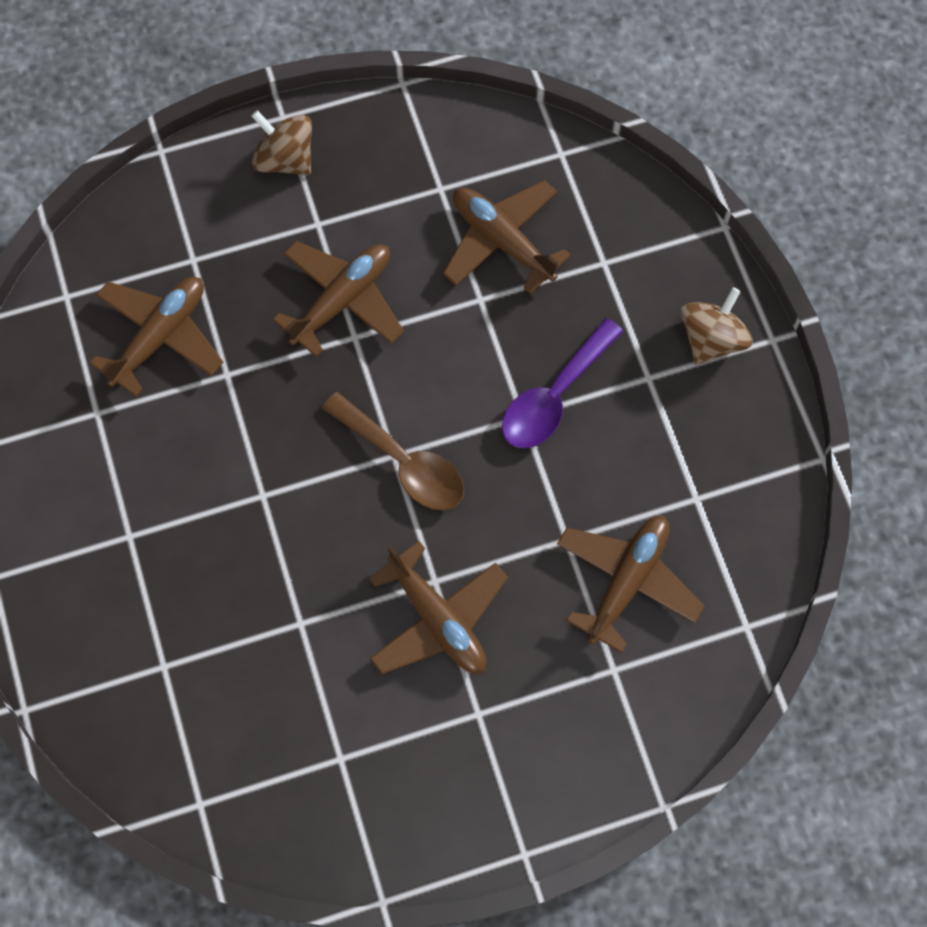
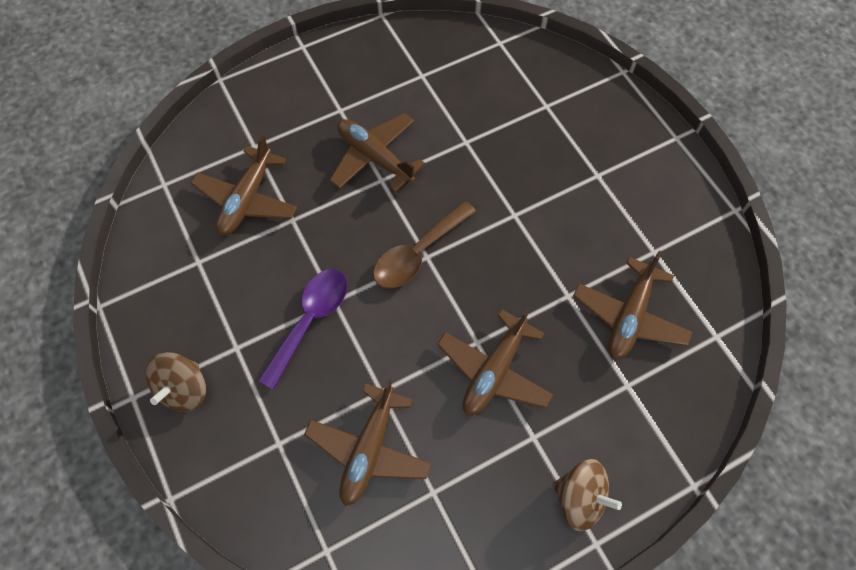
camera: 170 degrees right, 5 degrees down
brown spoon [322,392,464,510] -> brown spoon turned 75 degrees counterclockwise [373,201,476,289]
brown plane [443,180,571,294] -> brown plane turned 75 degrees clockwise [304,379,432,506]

